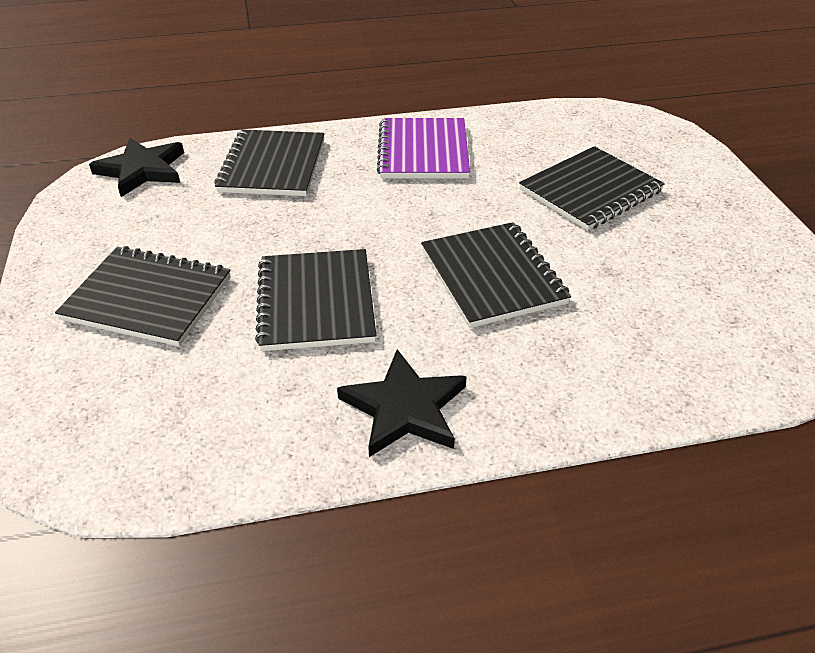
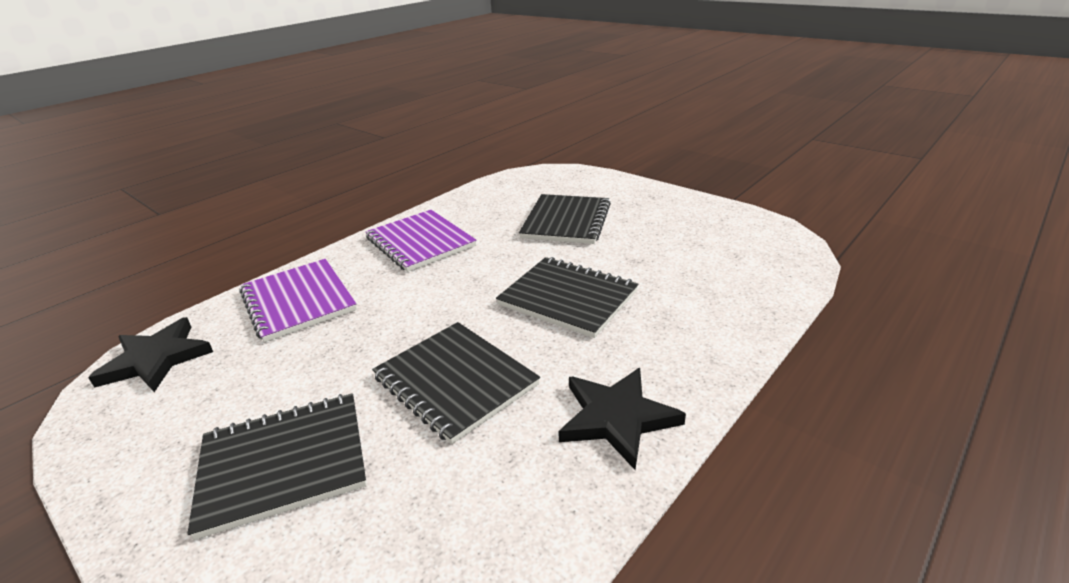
camera: 35 degrees left, 10 degrees down
black notebook [215,130,324,196] -> purple notebook [240,259,357,342]

